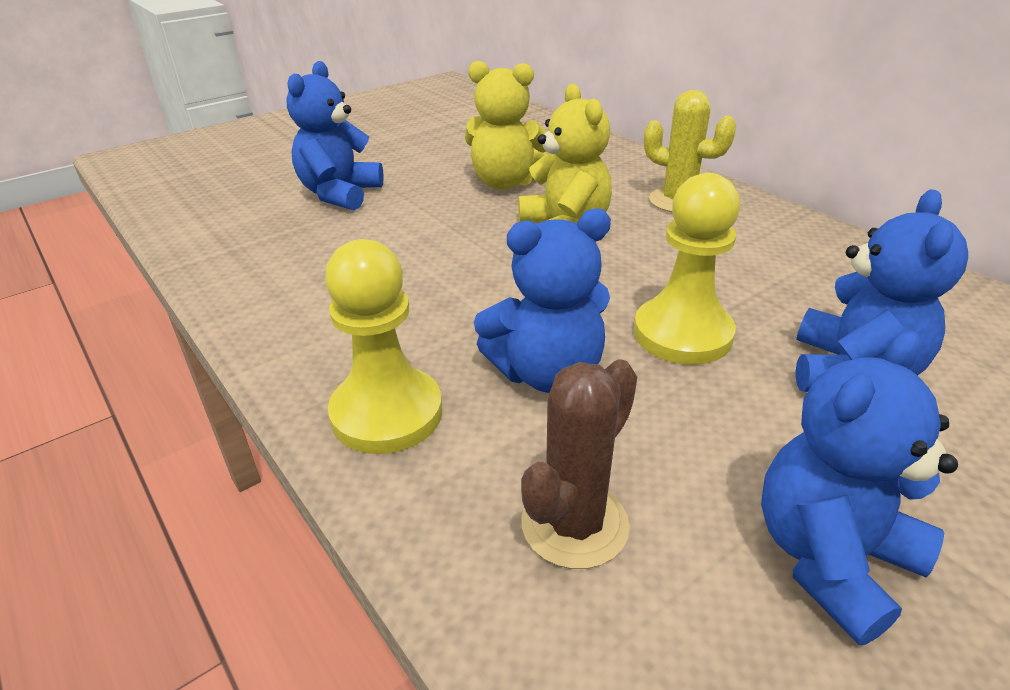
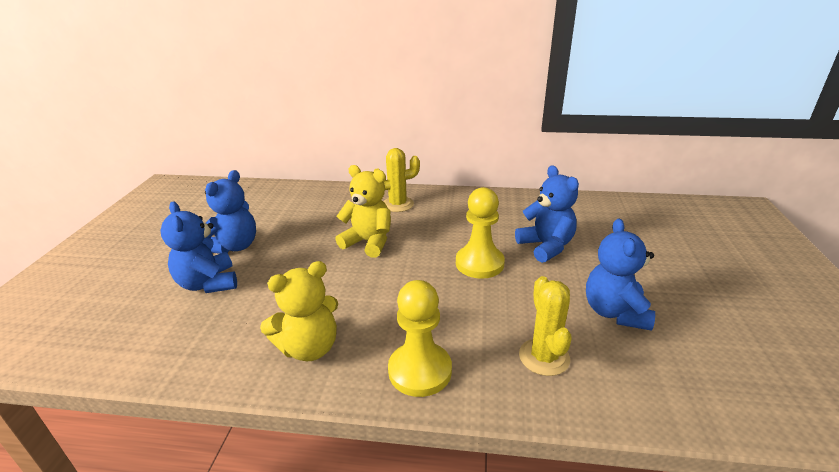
camera: 45 degrees left, 5 degrees down
yellow teddy bear [465,61,546,190] -> yellow teddy bear moved to [260,261,338,361]
blue teddy bear [474,208,611,393] -> blue teddy bear moved to [205,170,256,254]
brown cactus [521,360,637,569] -> yellow cactus [519,276,572,376]

